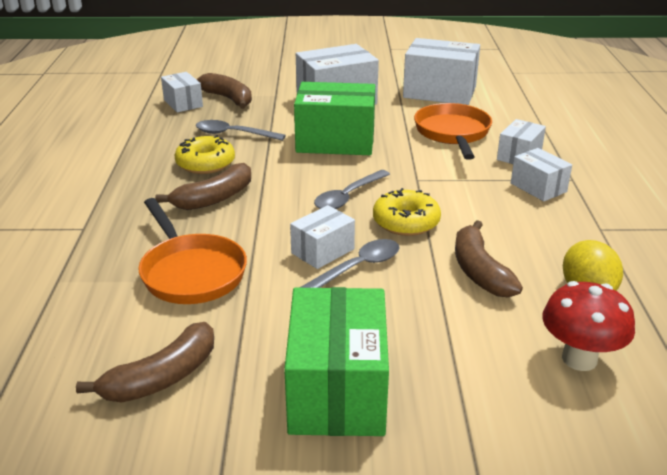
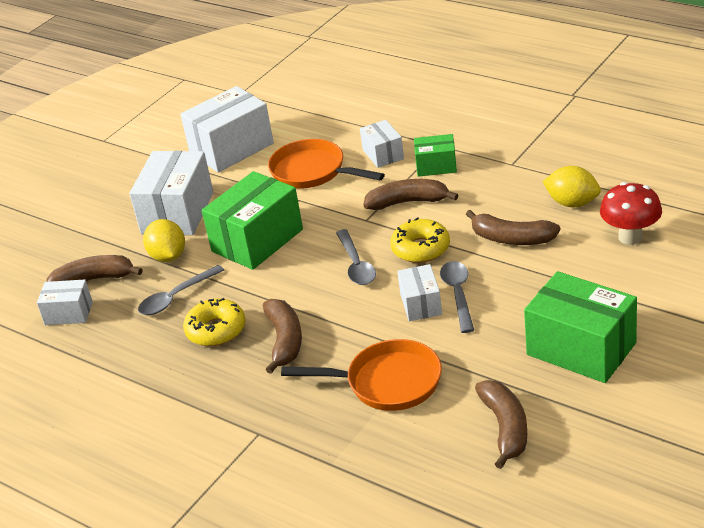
camera: 50 degrees left, 5 degrees up
white box [511,148,572,201] -> green box [414,134,457,177]
none -> yellow lemon [143,219,185,262]
none -> brown banana [363,179,458,210]

